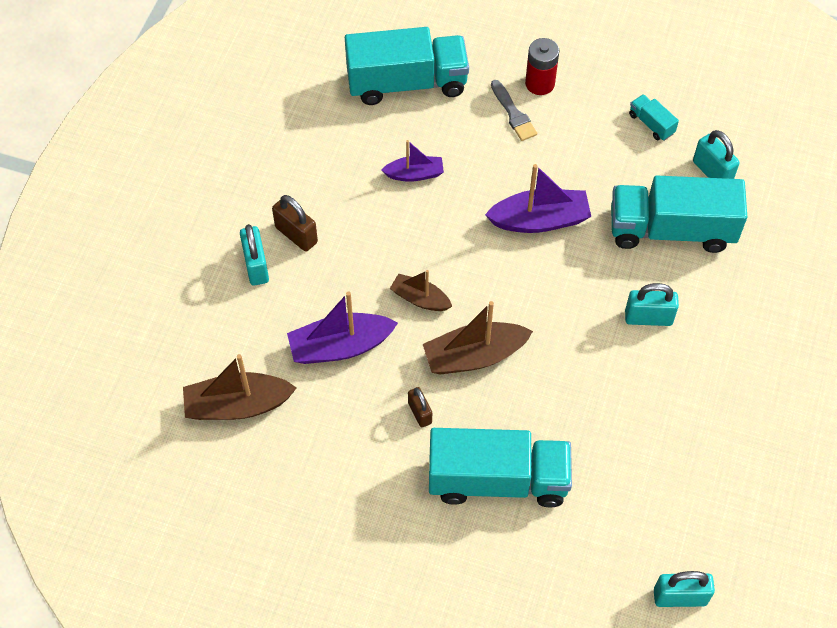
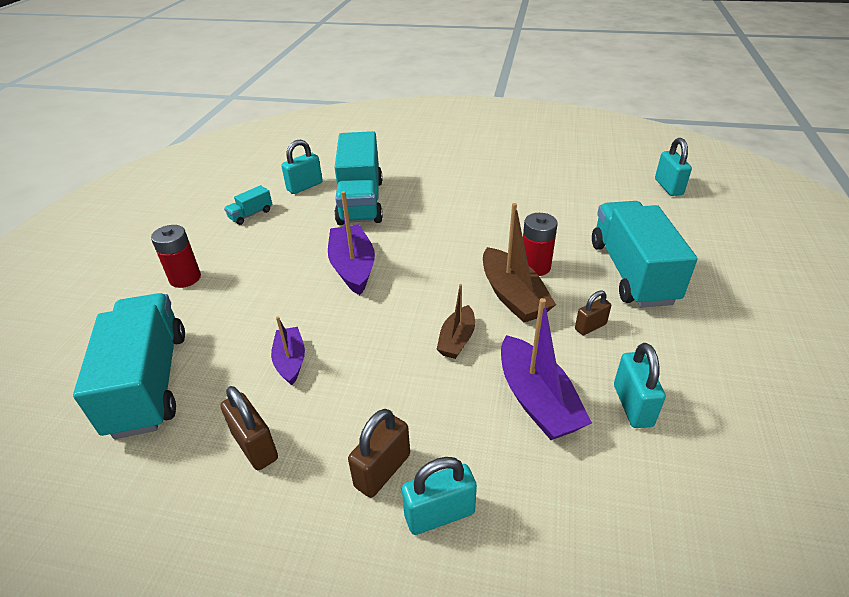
camera: 95 degrees left, 20 degrees down
brown boat [183,354,297,420] -> none
grey brush [491,80,537,141] -> none
turquoise padlock [625,283,679,326] -> turquoise padlock moved to [614,343,666,428]
none -> brown padlock [220,386,278,470]
none -> red battery [523,213,558,276]

